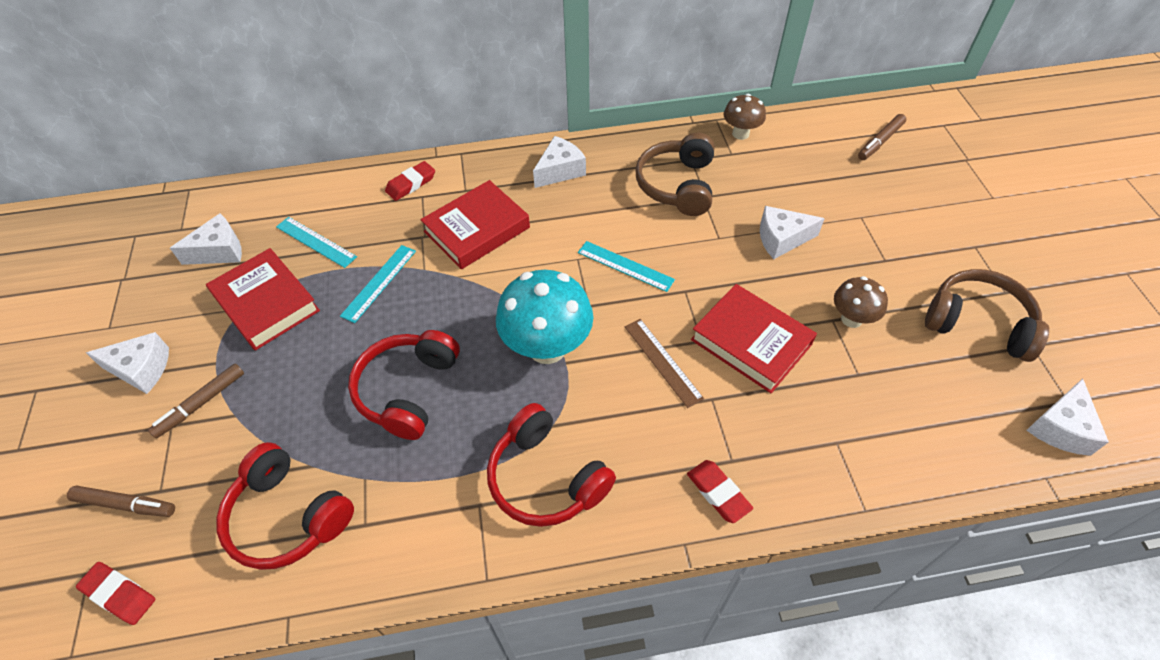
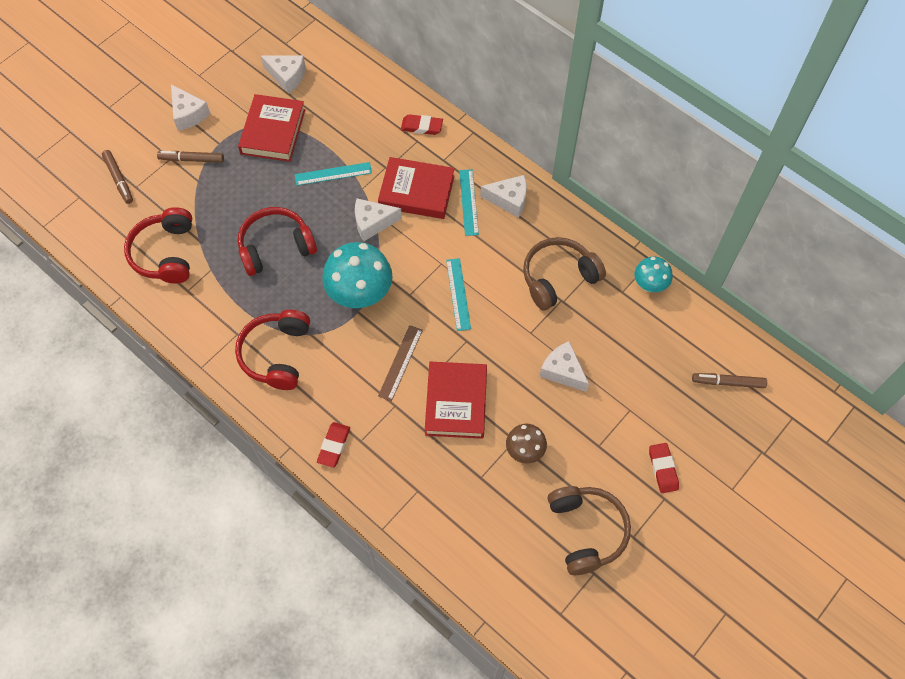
camera: 50 degrees right, 10 degrees up
red eraser [76,562,155,625] -> red eraser moved to [649,443,679,493]
turquoise ruler [276,217,357,268] -> turquoise ruler moved to [459,169,479,236]
brown mushroom [724,94,766,140] -> turquoise mushroom [634,257,673,292]
white cheese [1027,378,1109,456] -> white cheese moved to [355,198,402,241]

